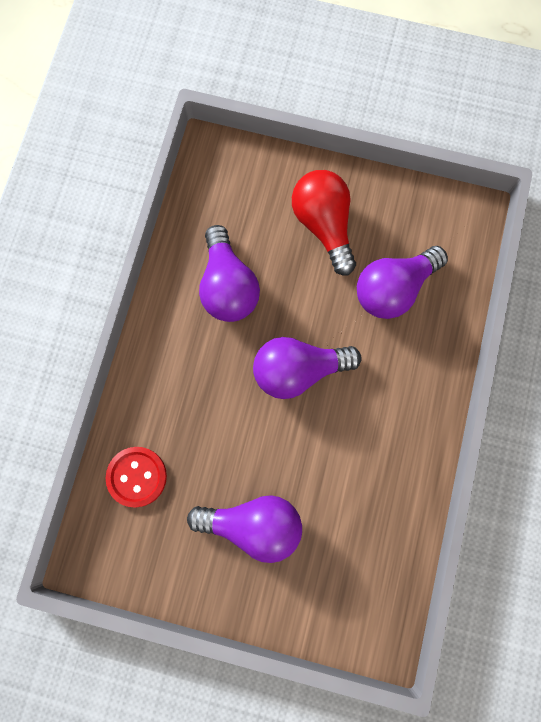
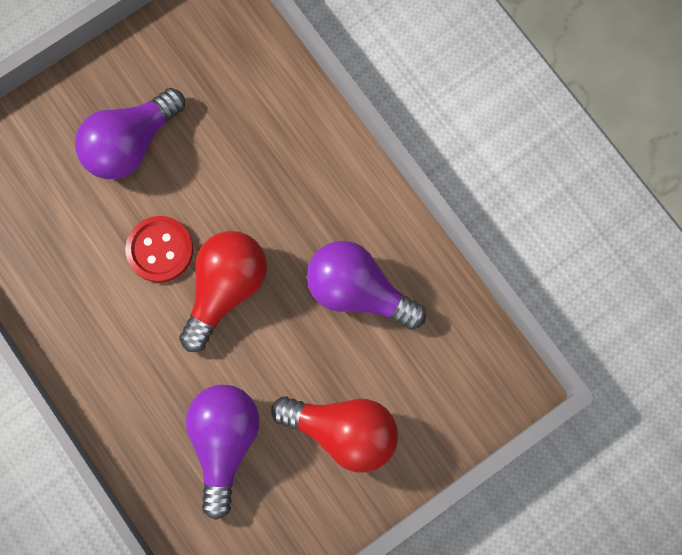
camera: 130 degrees right, 0 degrees up
red button [106,447,167,507] -> red button moved to [125,216,193,283]
purple light bulb [253,337,361,399] -> red light bulb [179,231,267,352]

